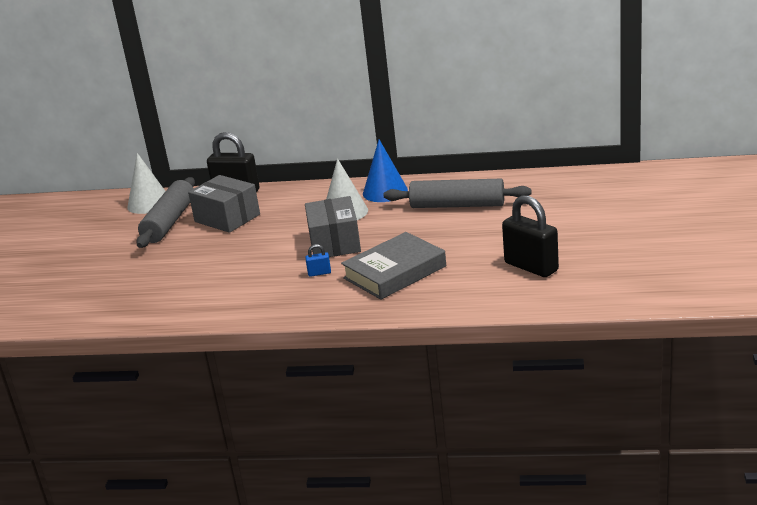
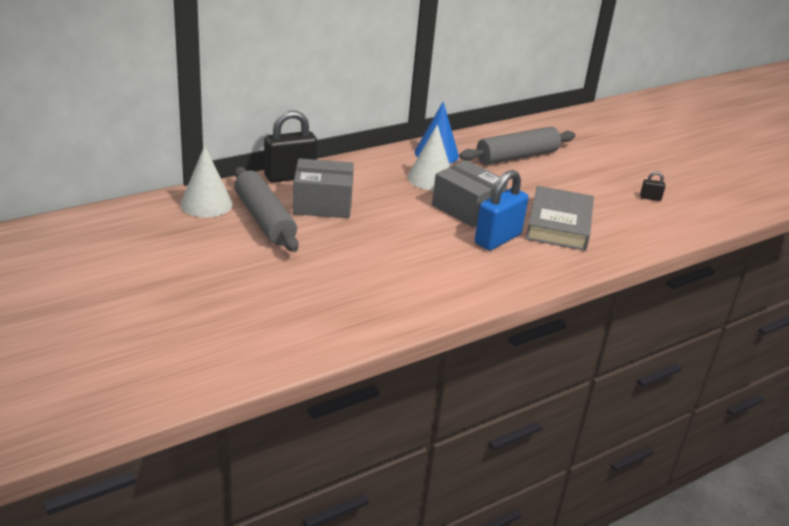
camera: 45 degrees left, 5 degrees up
blue padlock [305,244,331,277] -> blue padlock [475,170,529,251], size x2.31
black padlock [502,195,559,277] -> black padlock [640,172,666,201], size x0.43

